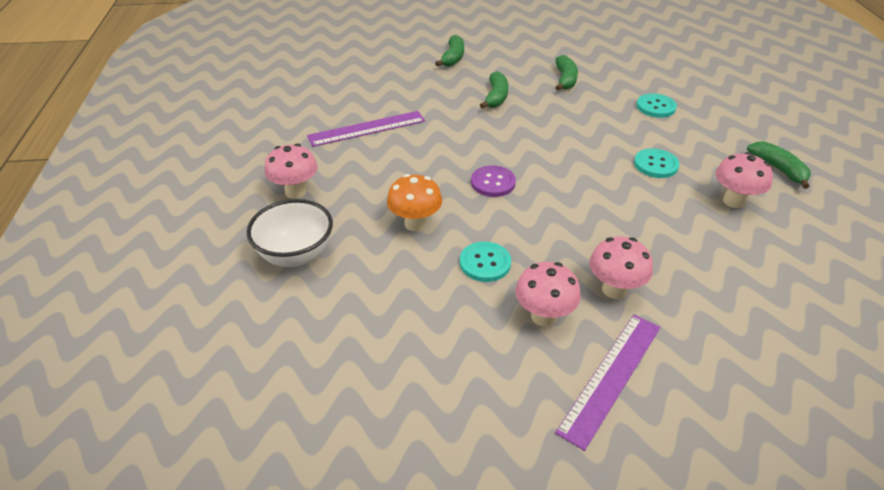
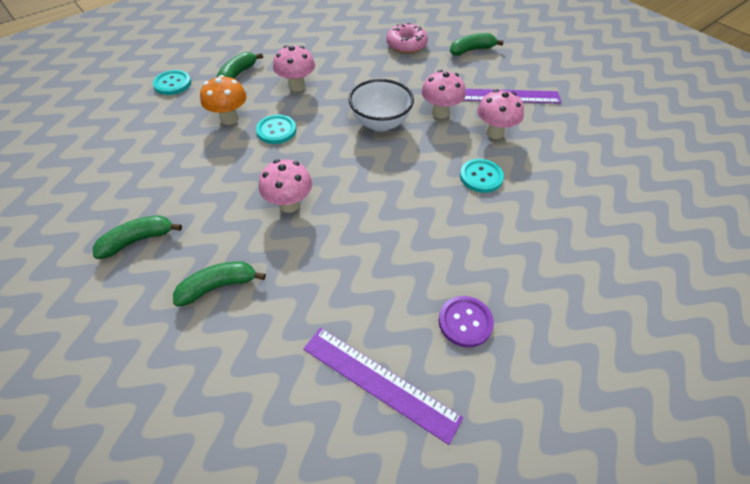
camera: 125 degrees left, 10 degrees up
white bowl [247,199,333,267] -> white bowl moved to [348,79,414,132]
pink mushroom [264,144,318,199] -> pink mushroom moved to [259,159,312,213]
orange mushroom [387,174,442,231] -> orange mushroom moved to [200,75,247,125]
green banana [435,35,464,67] -> green banana moved to [450,33,504,56]
purple button [471,165,516,197] -> purple button moved to [439,296,494,347]
turquoise button [636,94,677,118] -> turquoise button moved to [153,70,191,95]
none -> pink donut [386,23,428,54]

